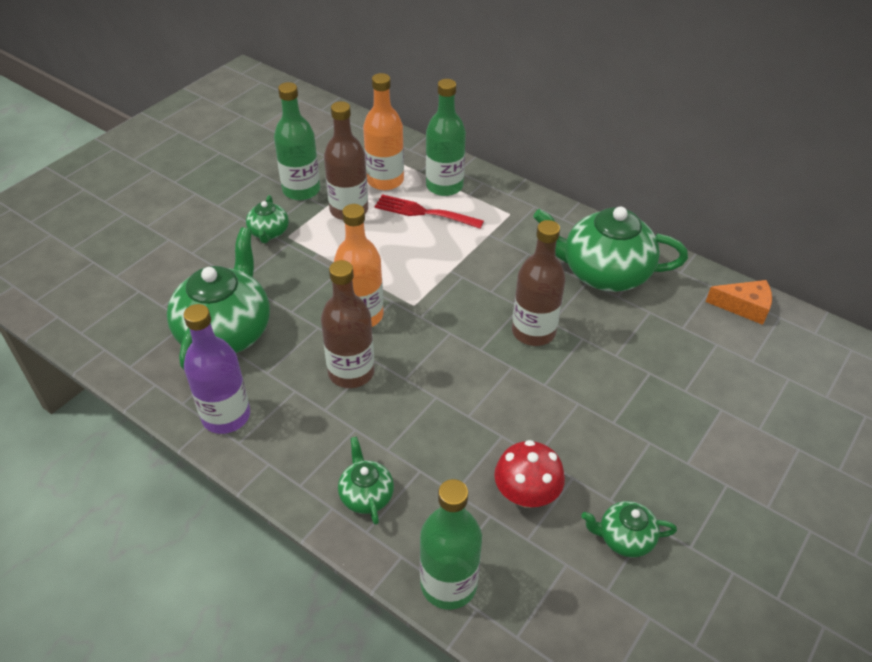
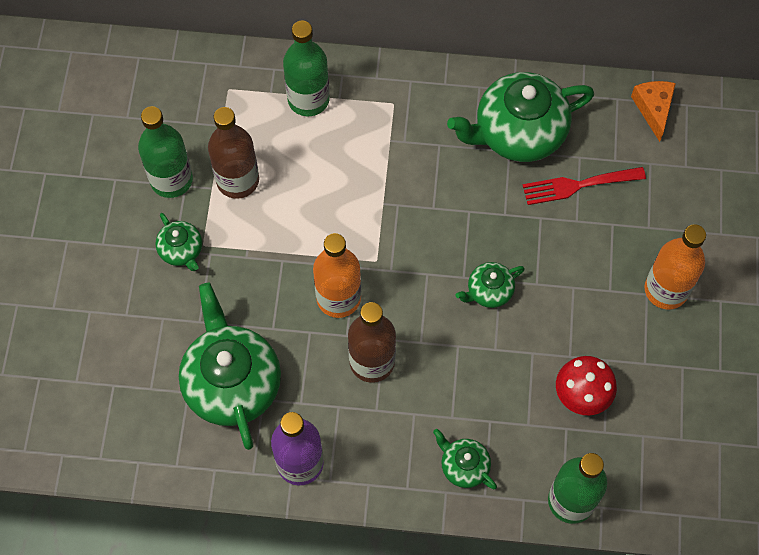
camera: 30 degrees left, 20 degrees up
orange bottle [363,73,404,190] -> orange bottle moved to [645,224,706,309]
red fork [375,194,484,229] -> red fork moved to [523,167,646,205]
brown bottle [512,220,566,346] -> none
green teapot [581,501,677,558] -> green teapot moved to [456,262,525,308]
orange cheese [706,280,772,325] -> orange cheese turned 75 degrees counterclockwise [631,81,676,142]

